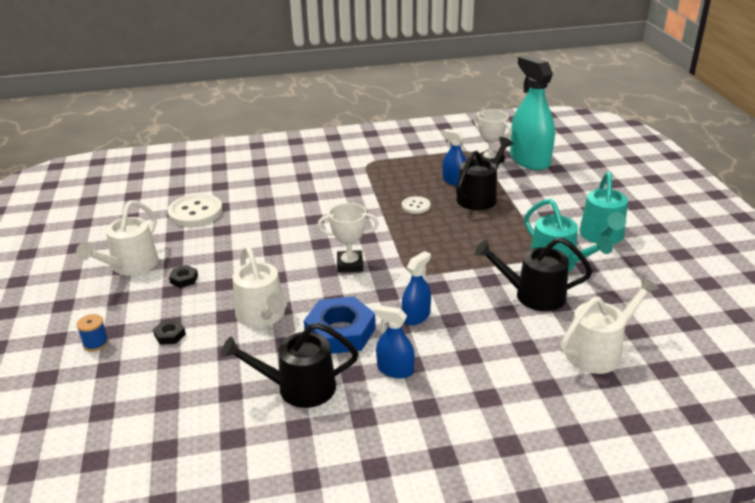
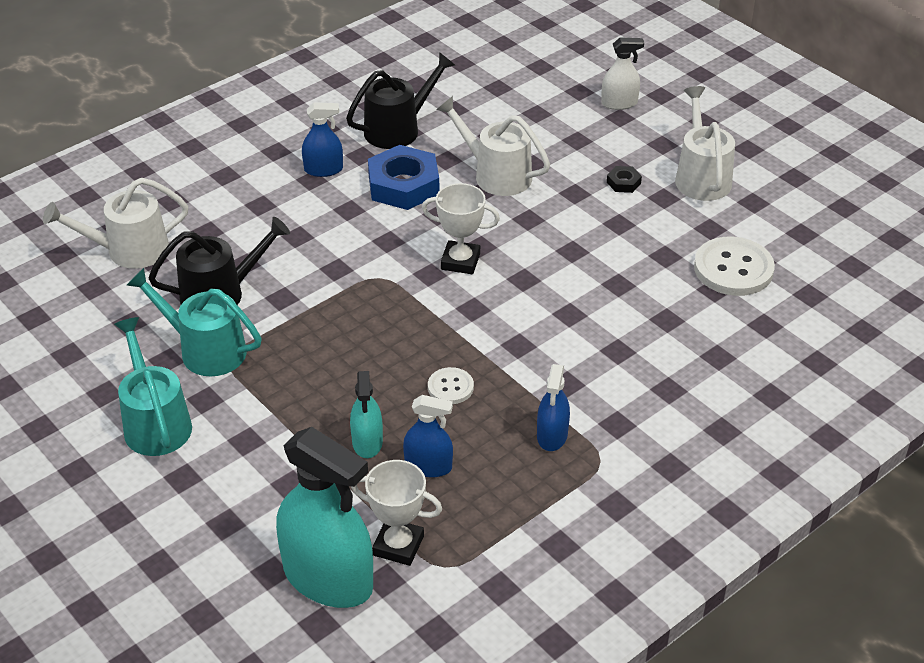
camera: 150 degrees right, 10 degrees up
blue spool [76,314,109,352] -> white spray bottle [601,37,644,110]
black nut [153,320,186,345] -> none
white trophy [318,203,379,273] -> white trophy turned 45 degrees clockwise [422,183,500,274]
blue spray bottle [402,251,431,325] -> blue spray bottle moved to [537,364,570,451]
black watering can [456,137,513,210] -> turquoise spray bottle [350,371,383,458]
white watering can [560,276,659,374] -> white watering can turned 45 degrees clockwise [43,178,188,269]

